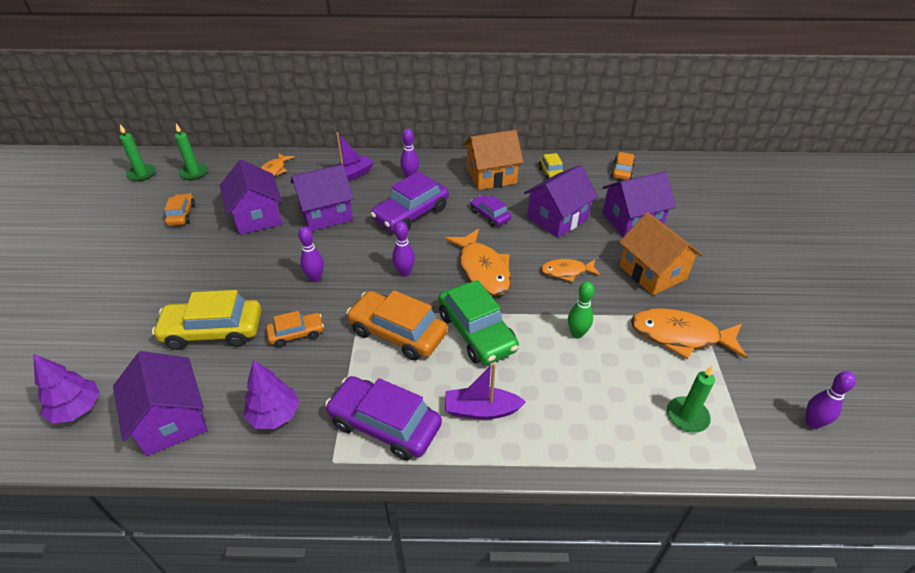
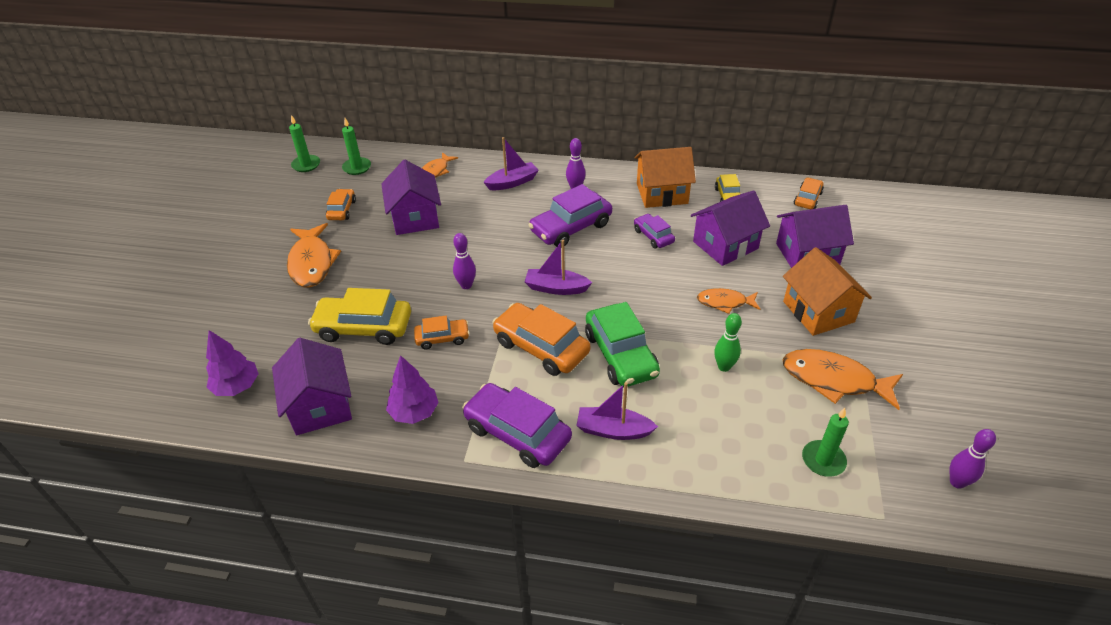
camera: 10 degrees right, 0 degrees up
purple house [291,164,354,231] -> none
purple bowling pin [392,221,415,277] -> purple boat [525,240,592,295]
orange fish [445,229,512,296] -> orange fish moved to [287,223,341,287]

